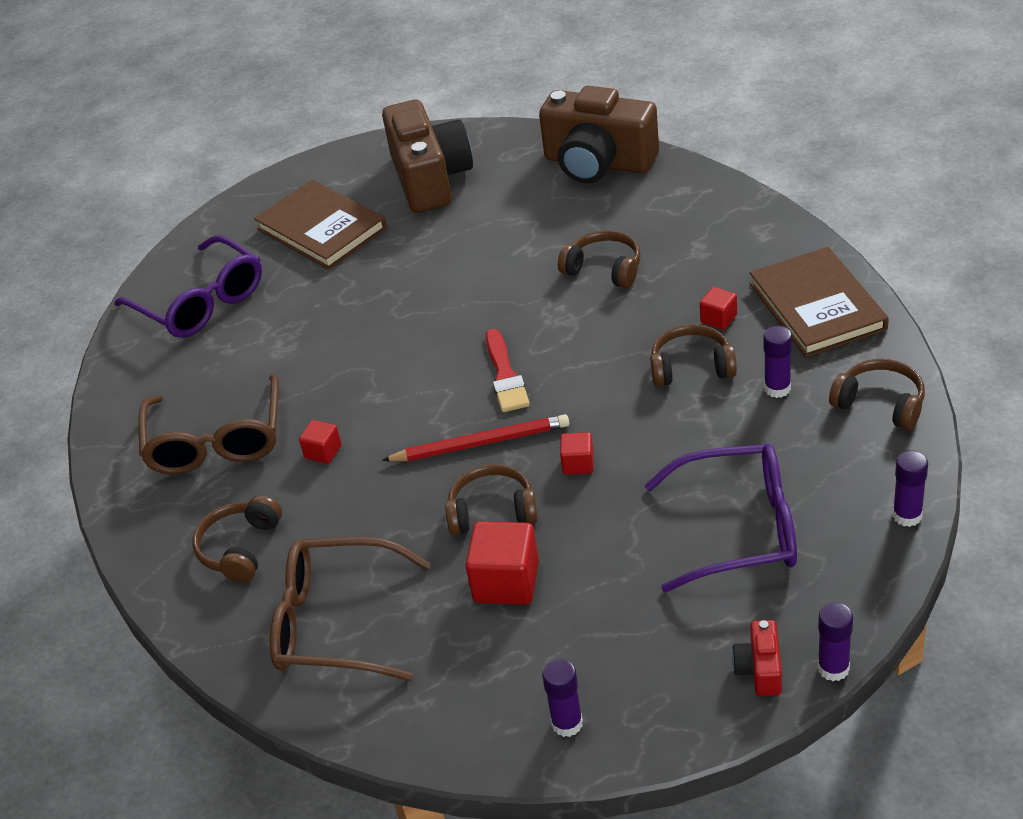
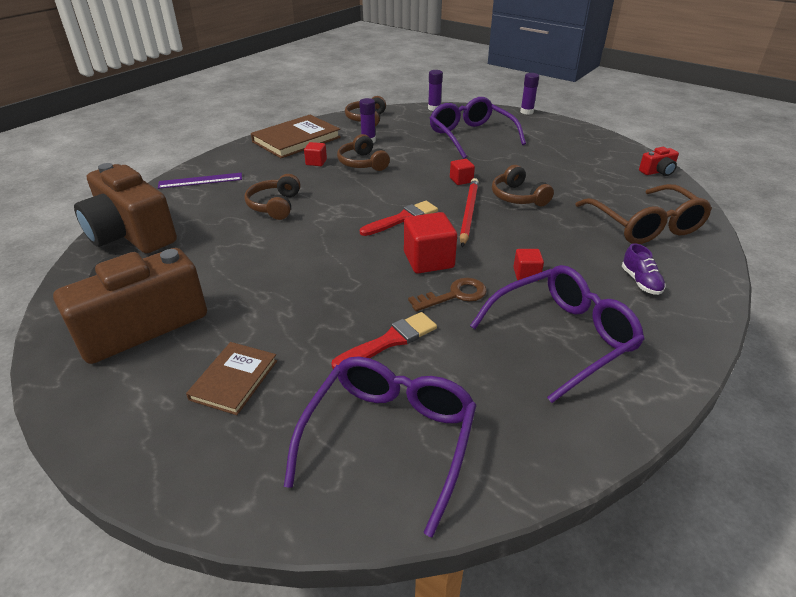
camera: 120 degrees left, 5 degrees down
brown glasses [138,374,279,475] -> purple glasses [470,265,645,403]
brown headphones [192,496,282,583] -> purple shoe [622,243,666,295]
brown book [254,180,387,270] -> brown book [186,342,277,415], size x0.59
red pencil [382,414,569,461] -> red pencil turned 45 degrees clockwise [460,178,479,247]
red cube [465,521,539,605] -> red cube moved to [404,212,457,274]
brown camera [539,86,659,183] -> brown camera turned 135 degrees clockwise [74,163,177,253]
purple glue stick [542,659,583,737] -> none
red camera [732,620,782,696] -> red camera moved to [639,147,679,176]
none -> purple ruler [158,173,242,189]
none -> red brush [331,312,437,369]
none -> brown key [408,278,487,311]

